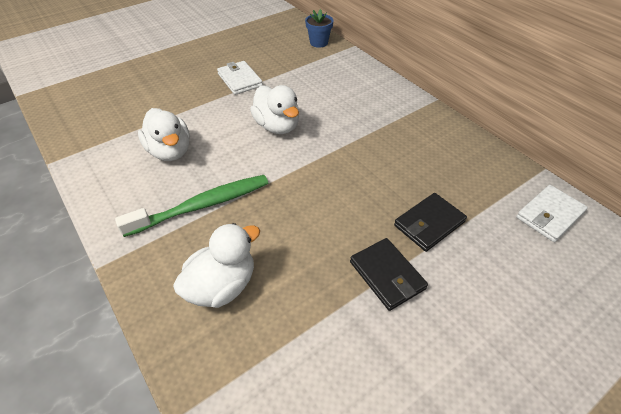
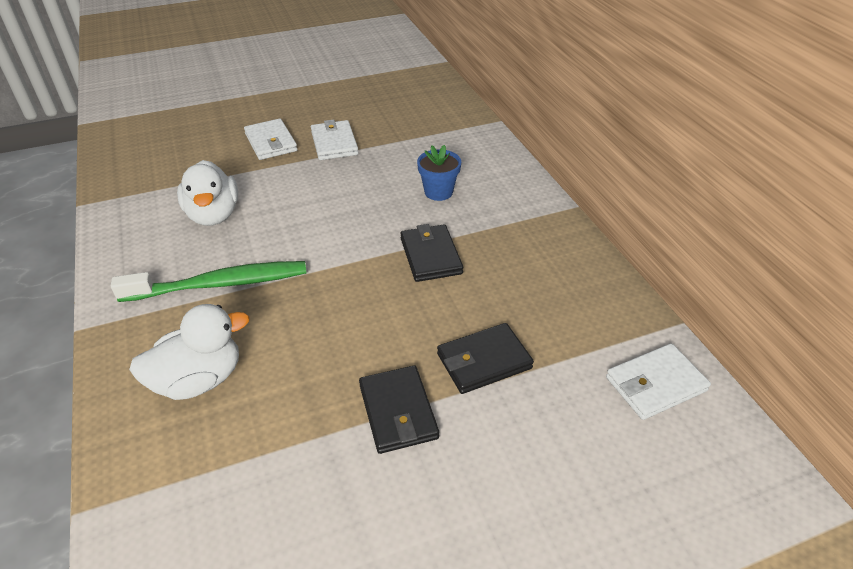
camera: 15 degrees right, 5 degrees down
white duck [250,85,299,134] -> none
blue flower pot [305,9,334,47] -> blue flower pot moved to [417,145,461,201]
none -> white wallet [244,119,298,160]
none -> black wallet [400,224,463,282]

